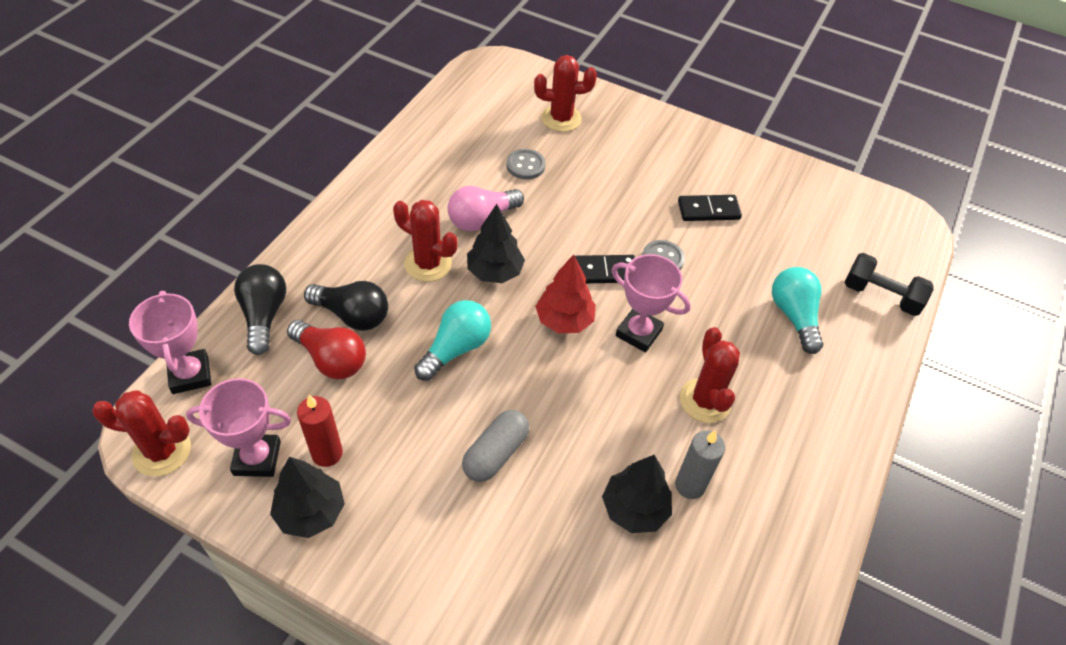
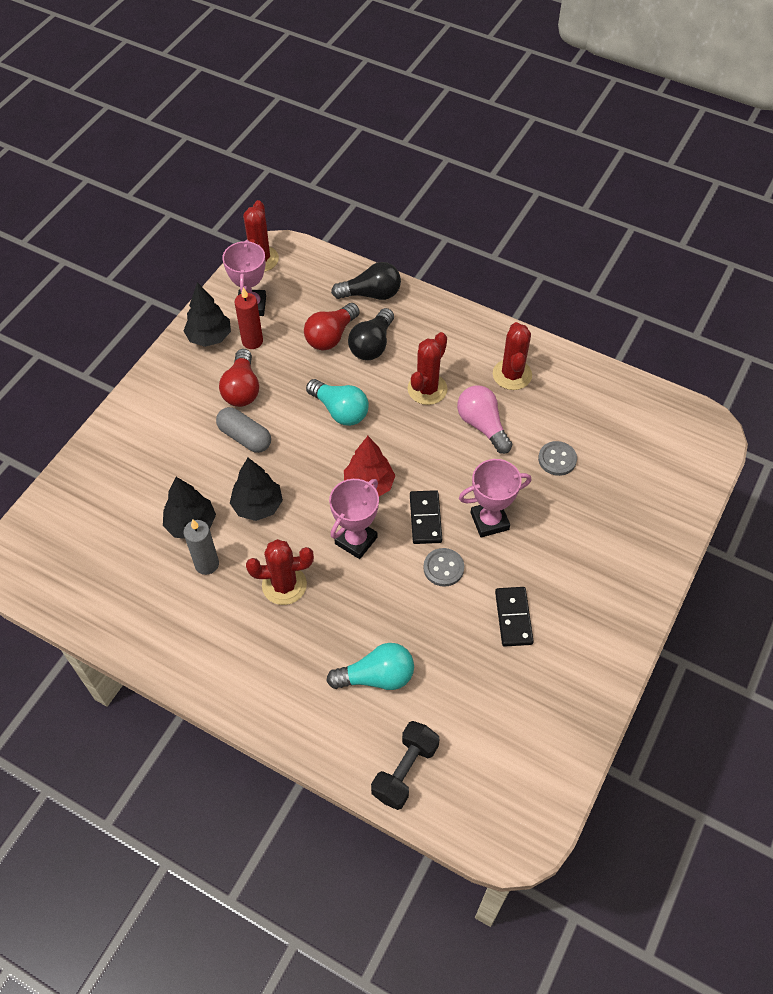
camera: 95 degrees right, 5 degrees up
pink trophy [129,291,211,394] -> pink trophy moved to [459,459,531,537]
black tree [467,204,525,283] -> black tree moved to [230,458,283,521]
red cactus [534,55,597,132] -> red cactus moved to [493,322,532,390]
none -> red light bulb [219,349,259,407]

